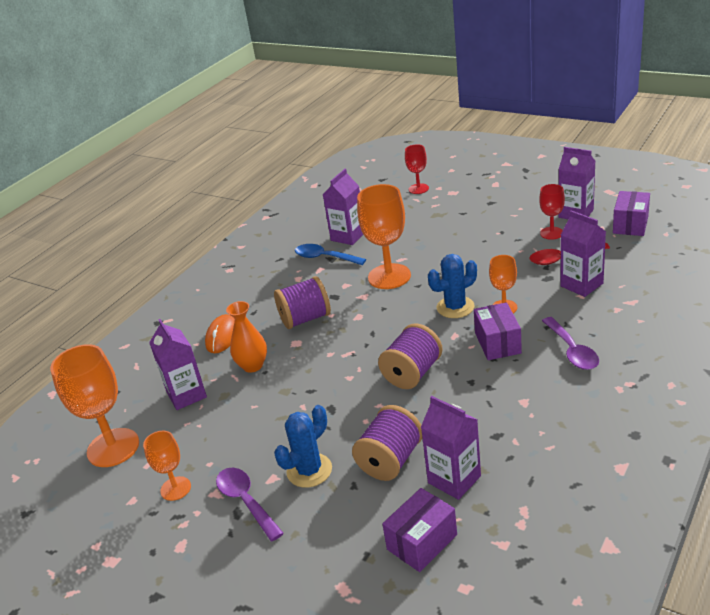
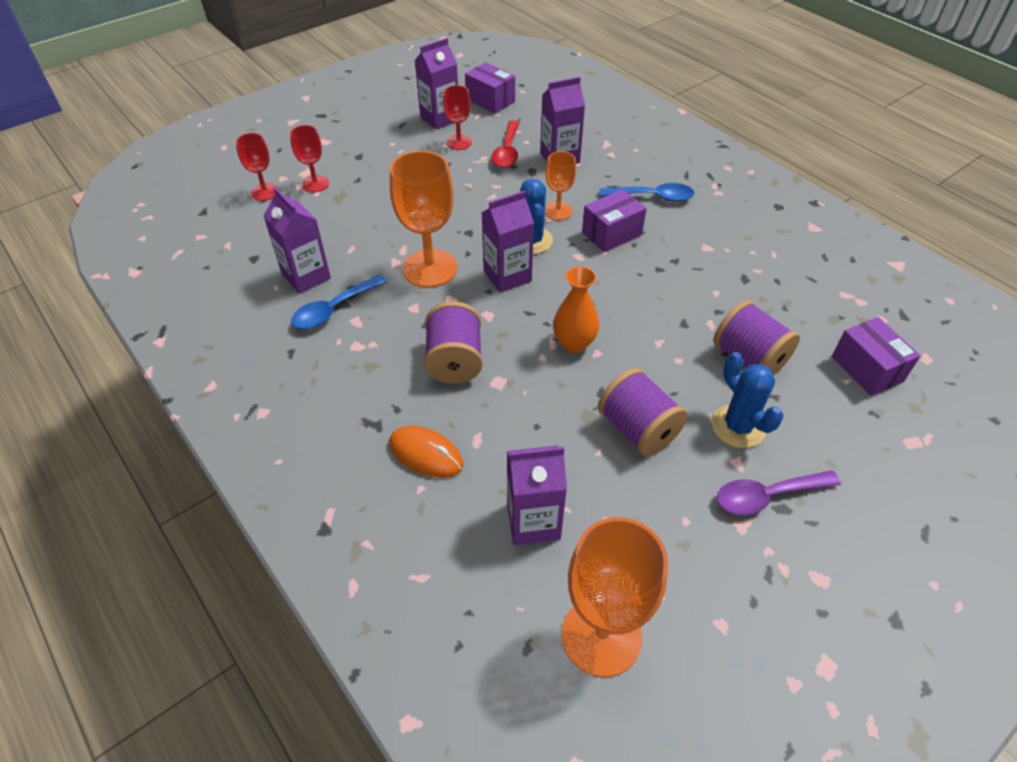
camera: 75 degrees left, 15 degrees up
orange goblet [143,431,191,501] -> none
orange vase [226,301,267,373] -> orange vase moved to [553,266,599,353]
purple spool [378,324,443,389] -> purple spool moved to [598,368,688,456]
purple carton [421,396,481,500] -> purple carton moved to [482,191,534,293]
purple box [474,302,522,360] -> purple box turned 45 degrees counterclockwise [582,189,647,252]
purple spoon [542,317,599,370] -> blue spoon [600,183,694,202]
none -> red goblet [290,125,329,192]

